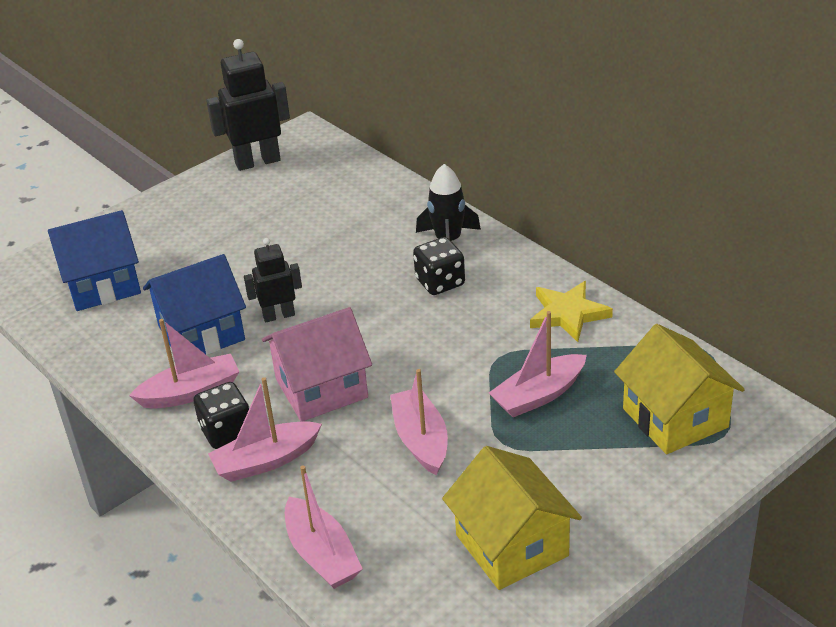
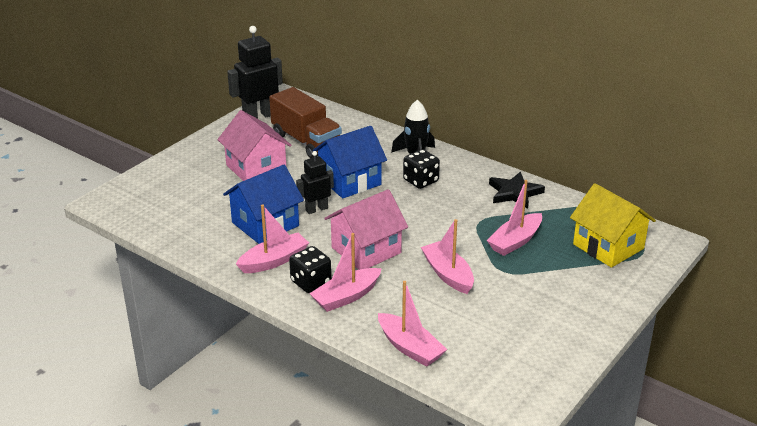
camera: 15 degrees left, 5 degrees down
blue house [48,210,141,311] -> blue house moved to [313,126,387,199]
yellow house [442,446,582,590] -> none
yellow star [530,281,613,342] -> black star [489,172,545,209]
none -> pink house [217,110,291,181]
none -> brown truck [269,87,342,158]

